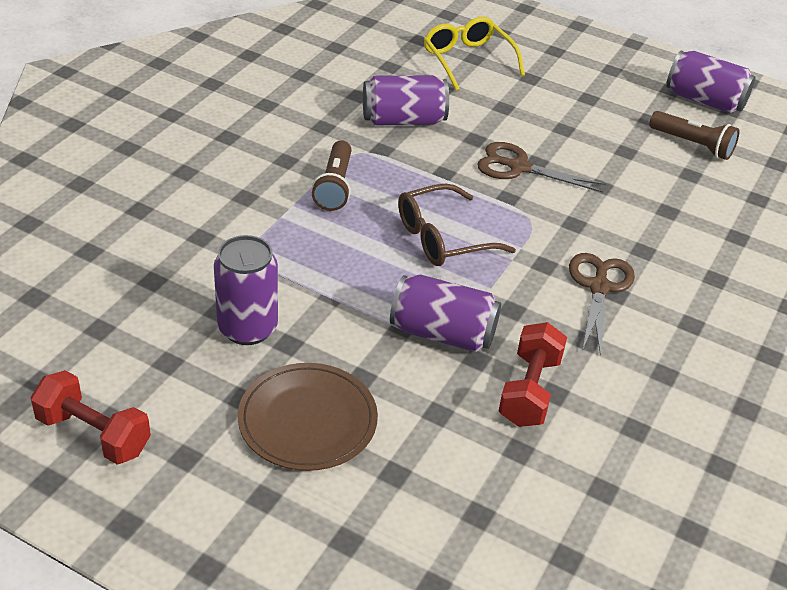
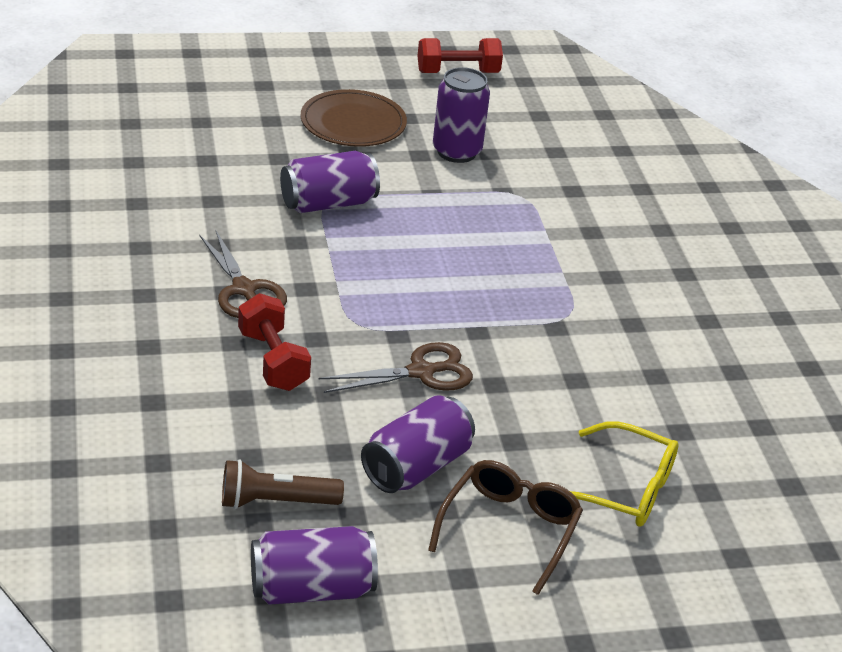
camera: 140 degrees right, 5 degrees down
brown flashlight [312,140,352,211] -> none
purple can [363,75,449,125] -> purple can moved to [361,395,475,493]
brown glasses [398,184,516,266] -> brown glasses moved to [428,460,583,595]
red dumbbell [499,322,567,427] -> red dumbbell moved to [238,293,311,391]

